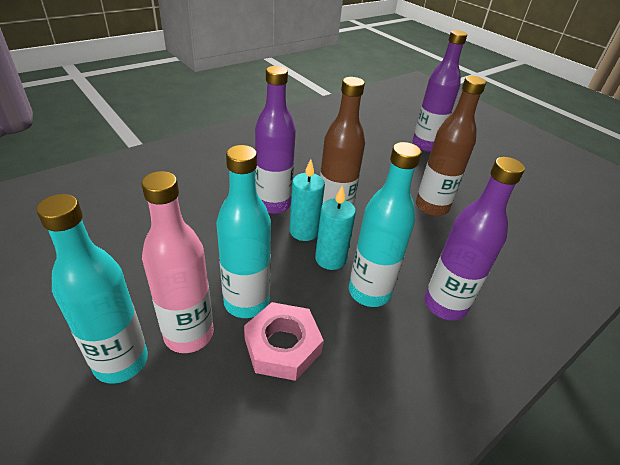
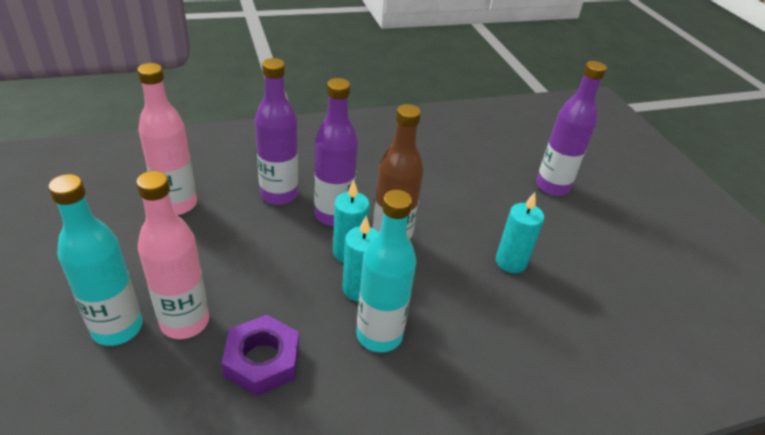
camera: 20 degrees right, 0 degrees up
turquoise bottle [216,145,271,318] -> none
pink nut [244,302,324,381] -> purple nut [221,315,299,396]
brown bottle [416,76,486,216] -> turquoise candle [496,192,544,273]
purple bottle [424,157,525,321] -> purple bottle moved to [255,58,298,205]
none -> pink bottle [137,63,197,215]

